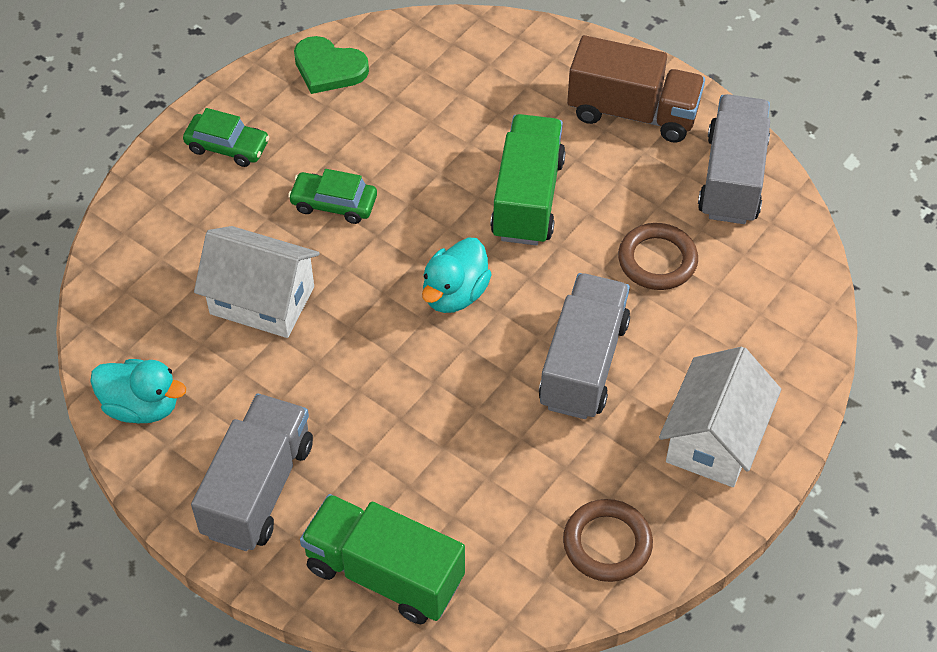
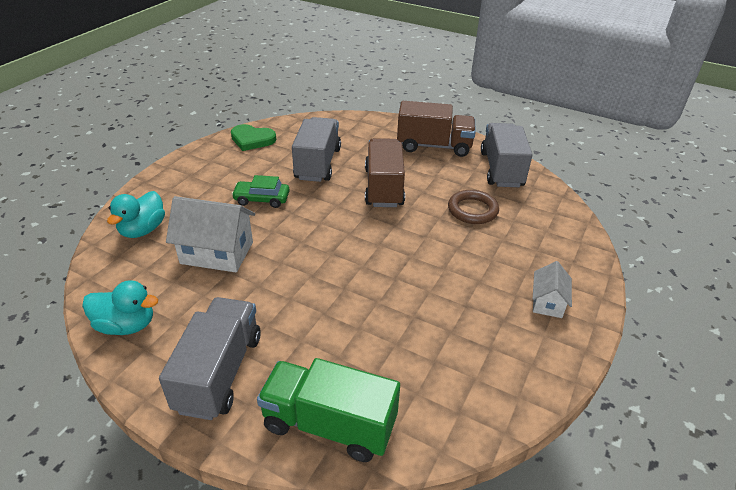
camera: 10 degrees left, 15 degrees down
green car [183,108,269,167] -> none
turquoise duck [422,238,492,313] -> turquoise duck moved to [107,191,165,238]
green truck [490,114,566,245] -> brown truck [365,138,405,207]
grey truck [539,273,630,419] -> grey truck moved to [292,117,341,182]
brown ring [563,499,653,582] -> none
white house [659,347,781,487] -> white house [533,261,572,318], size x0.56

